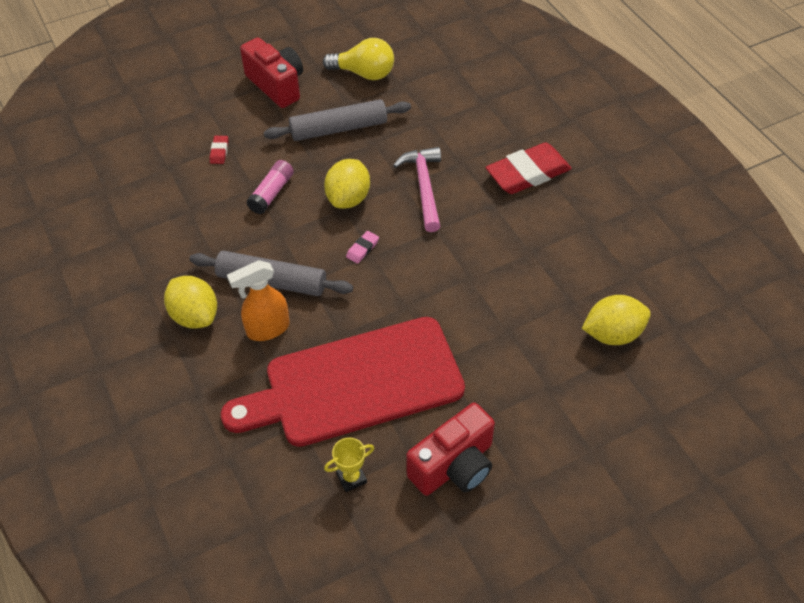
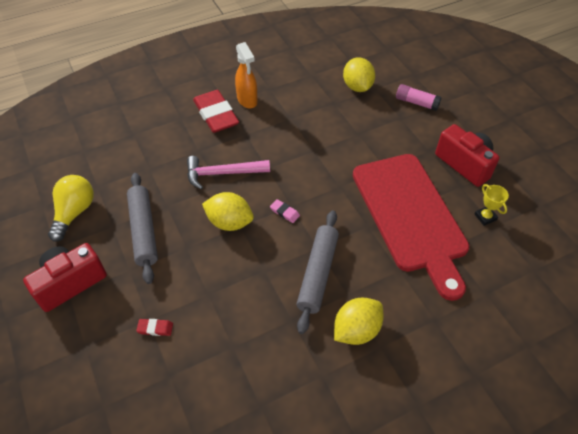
camera: 90 degrees left, 0 degrees up
orange spray bottle [227,260,290,341] -> orange spray bottle moved to [235,42,258,108]
pink glue stick [246,160,294,214] -> pink glue stick moved to [396,84,442,111]

